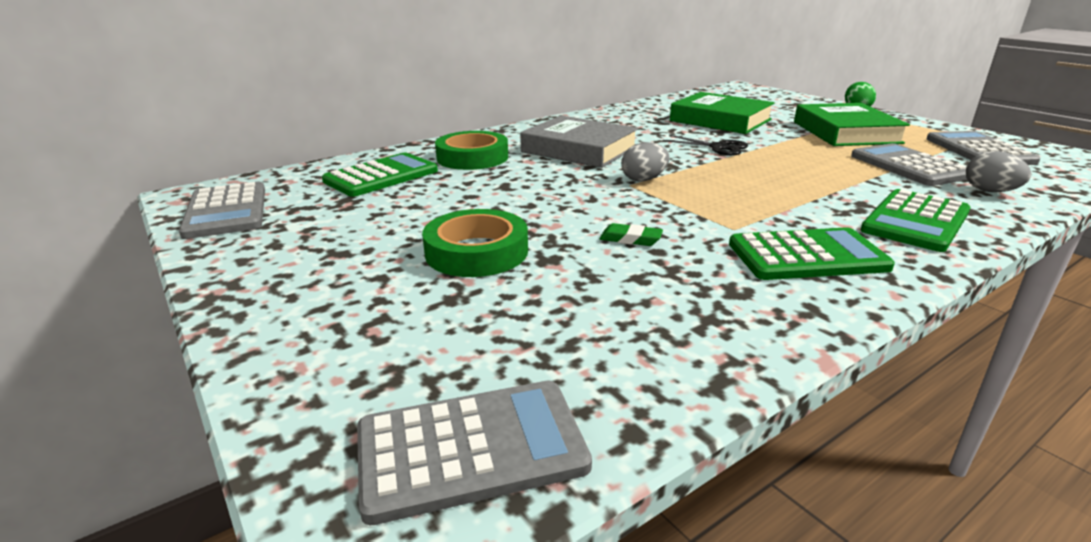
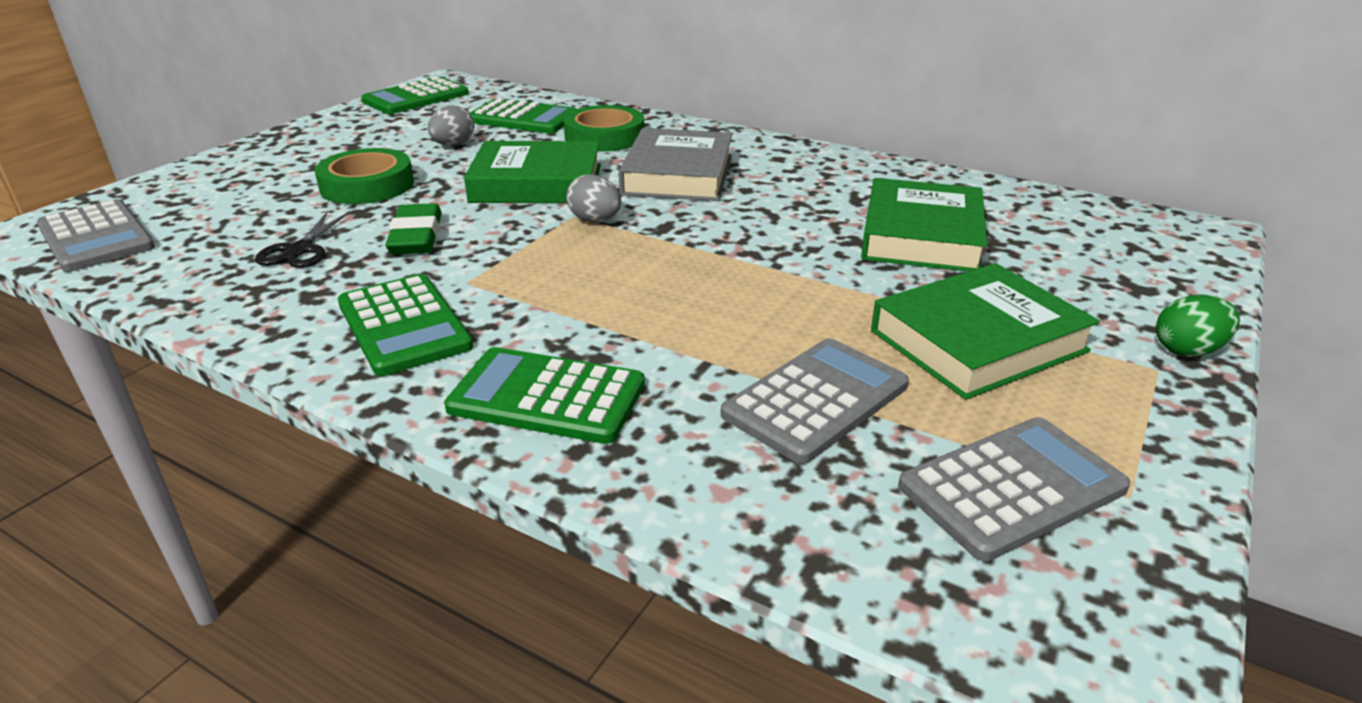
camera: 65 degrees right, 5 degrees up
grey calculator [179,182,265,239] -> green calculator [361,76,469,114]
green eraser [599,223,663,246] -> green eraser [385,203,442,255], size x1.71
black scissors [663,135,748,156] -> black scissors moved to [255,211,350,268]
grey egg [966,151,1031,192] -> grey egg moved to [428,106,474,146]
none -> green book [464,141,601,203]

